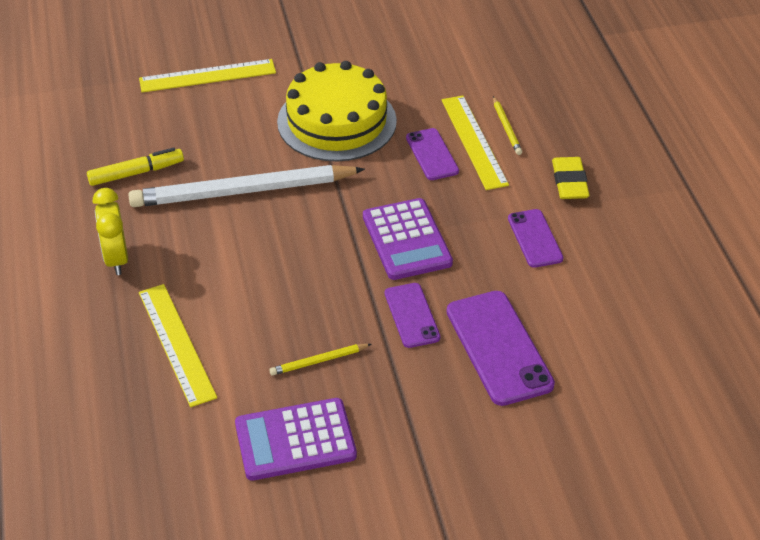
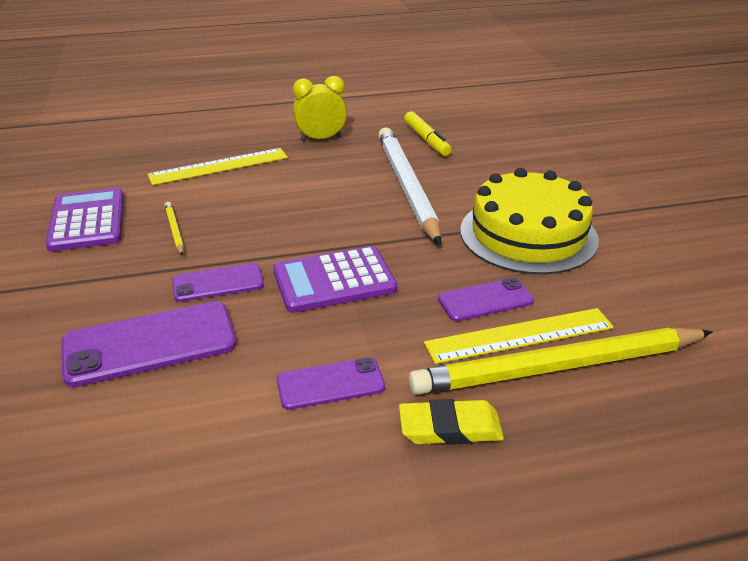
camera: 90 degrees right, 10 degrees down
yellow ruler [139,59,276,92] -> none
yellow pencil [493,96,522,155] -> yellow pencil [408,328,713,395], size x2.49

